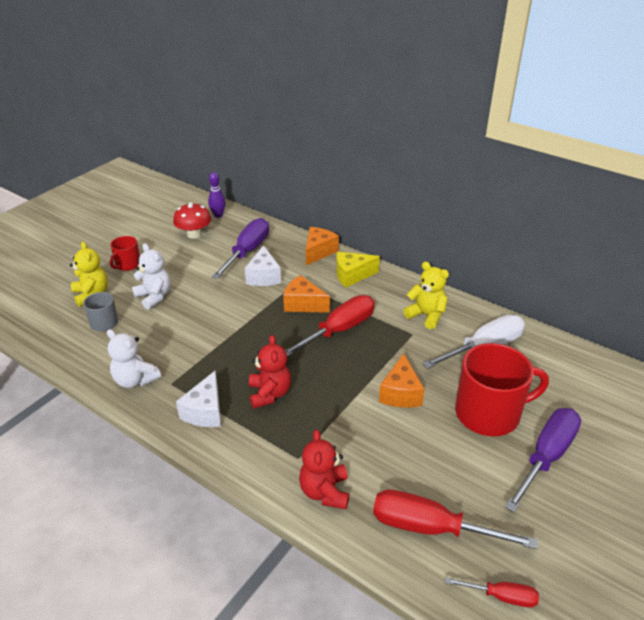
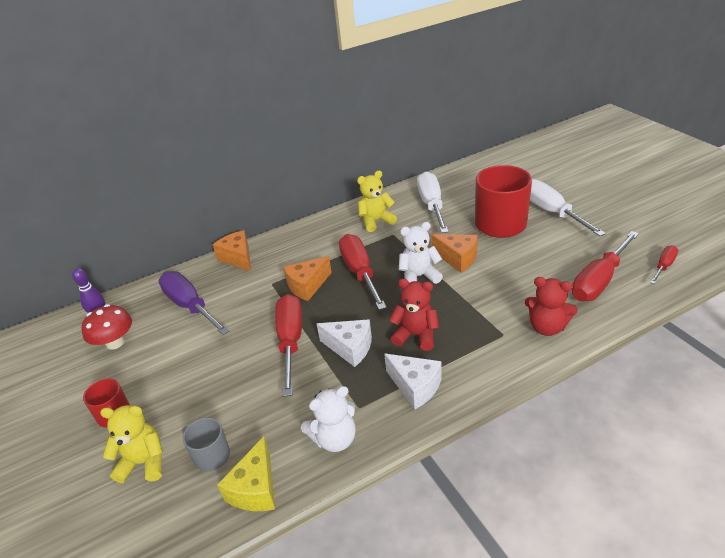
camera: 60 degrees left, 0 degrees up
white teddy bear [132,243,171,309] -> white teddy bear moved to [399,222,443,284]
white cheese [245,245,281,286] -> white cheese moved to [317,319,372,367]
yellow cheese [336,252,380,288] -> yellow cheese moved to [217,436,275,511]
purple screwdriver [505,408,581,512] -> white screwdriver [530,179,606,236]
none -> red screwdriver [275,294,302,397]

